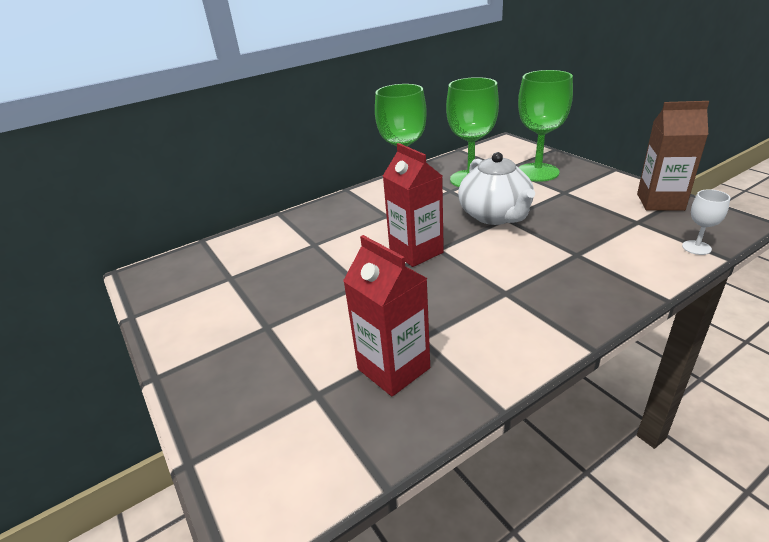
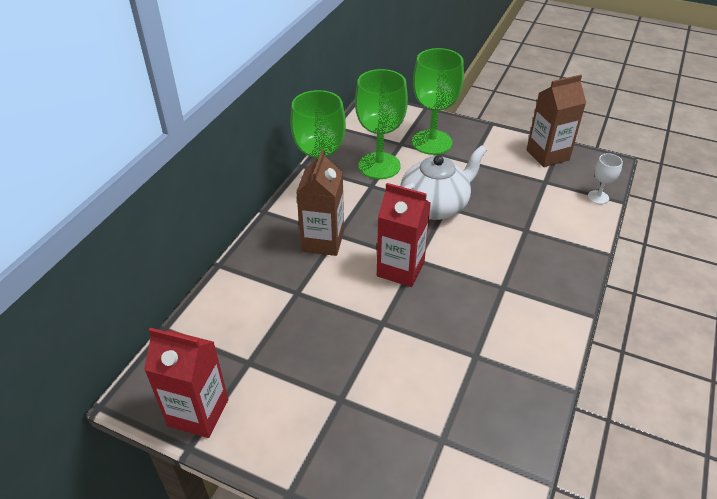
camera: 35 degrees left, 10 degrees up
red carton [343,235,430,397] -> red carton moved to [144,328,228,438]
white teapot [458,152,535,225] -> white teapot turned 75 degrees counterclockwise [400,145,487,220]
none -> brown carton [296,150,344,256]

